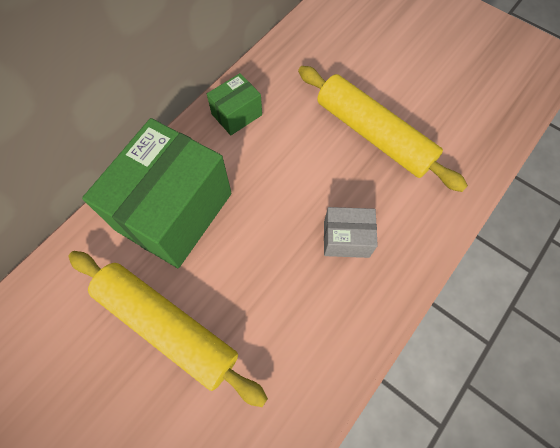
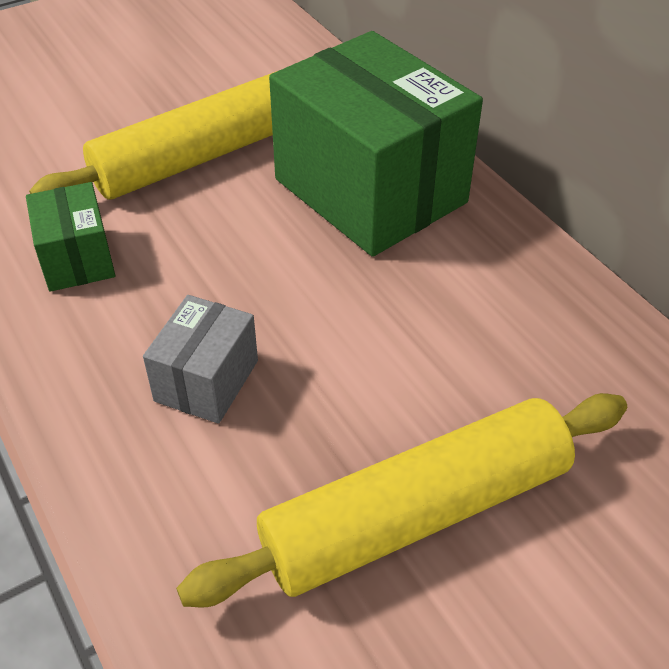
camera: 110 degrees right, 20 degrees down
green box [207,73,262,135] -> green box moved to [26,182,115,292]

